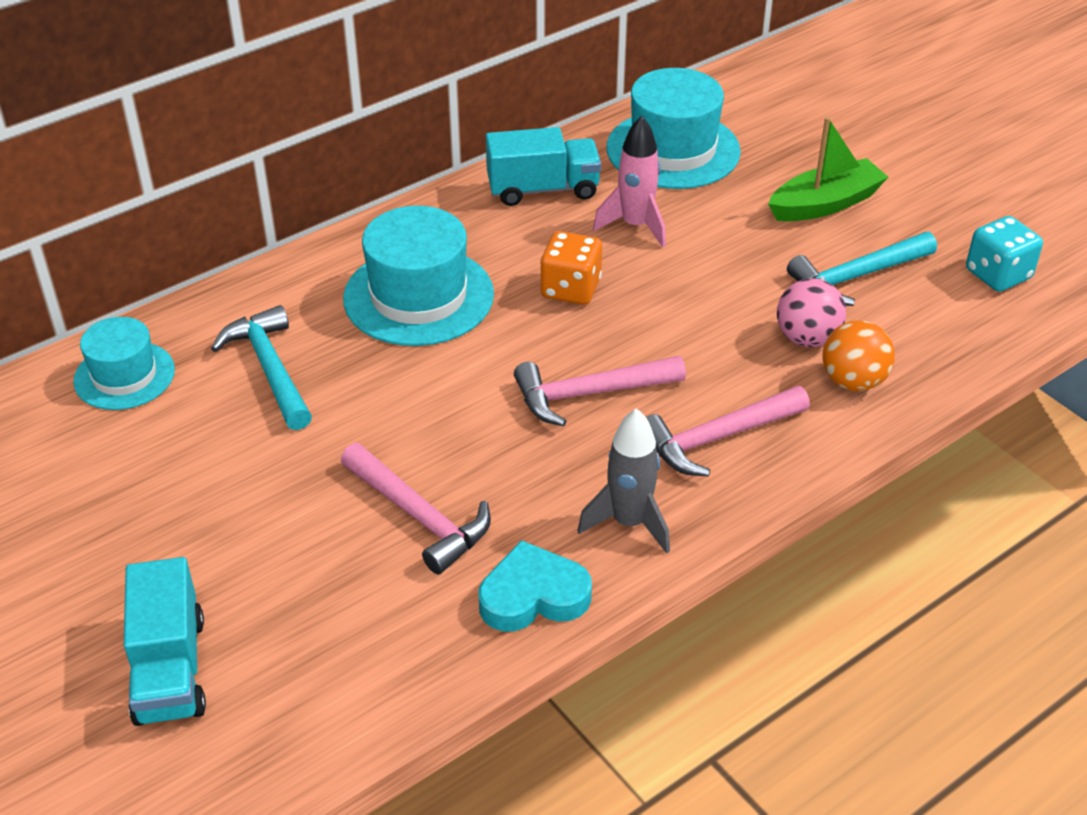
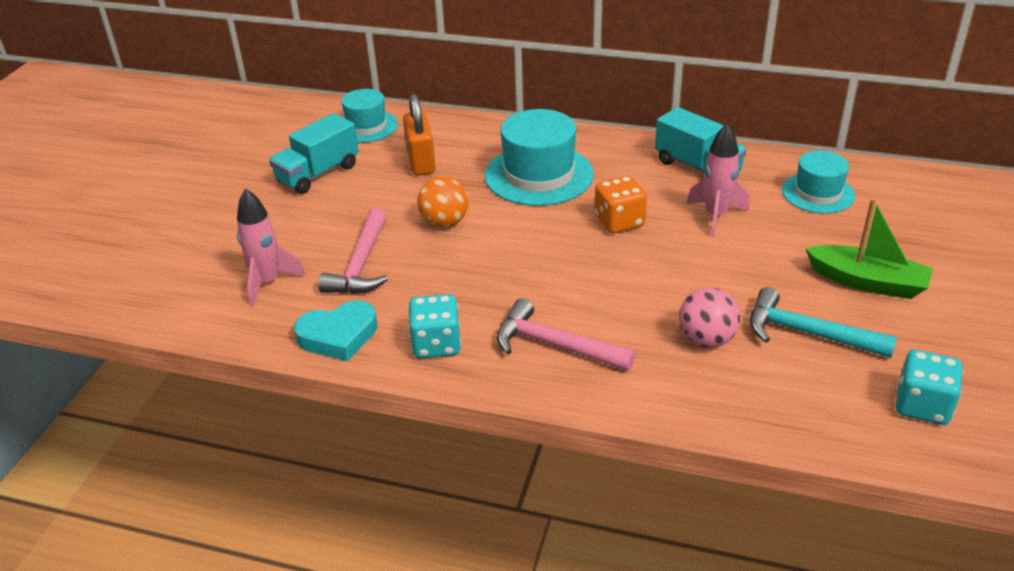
camera: 55 degrees right, 5 degrees down
turquoise truck [124,557,206,726] -> turquoise truck moved to [269,113,359,194]
turquoise hammer [211,305,312,430] -> orange padlock [403,94,436,175]
turquoise heart [479,540,592,632] -> turquoise heart turned 120 degrees clockwise [294,300,378,361]
pink hammer [514,356,686,427] -> none
grey rocket [577,408,670,554] -> turquoise dice [408,294,461,358]
turquoise hat [607,68,741,189] -> turquoise hat [782,150,855,214], size x0.62
orange ball [823,321,895,391] -> orange ball moved to [417,176,469,228]
none -> pink rocket [237,188,306,306]

